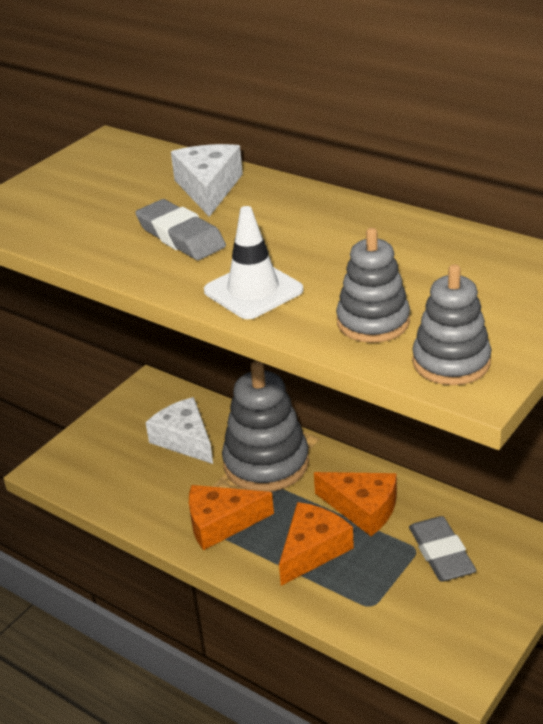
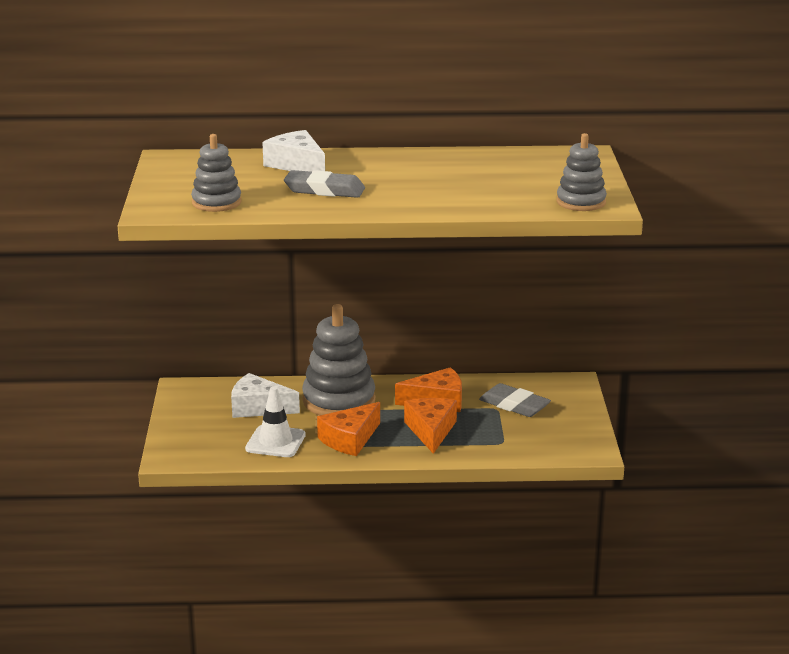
camera: 40 degrees left, 10 degrees down
white traffic cone [204,206,303,319] -> white traffic cone moved to [245,387,306,457]
grey stacking toy [336,228,410,343] -> grey stacking toy moved to [191,134,241,212]

